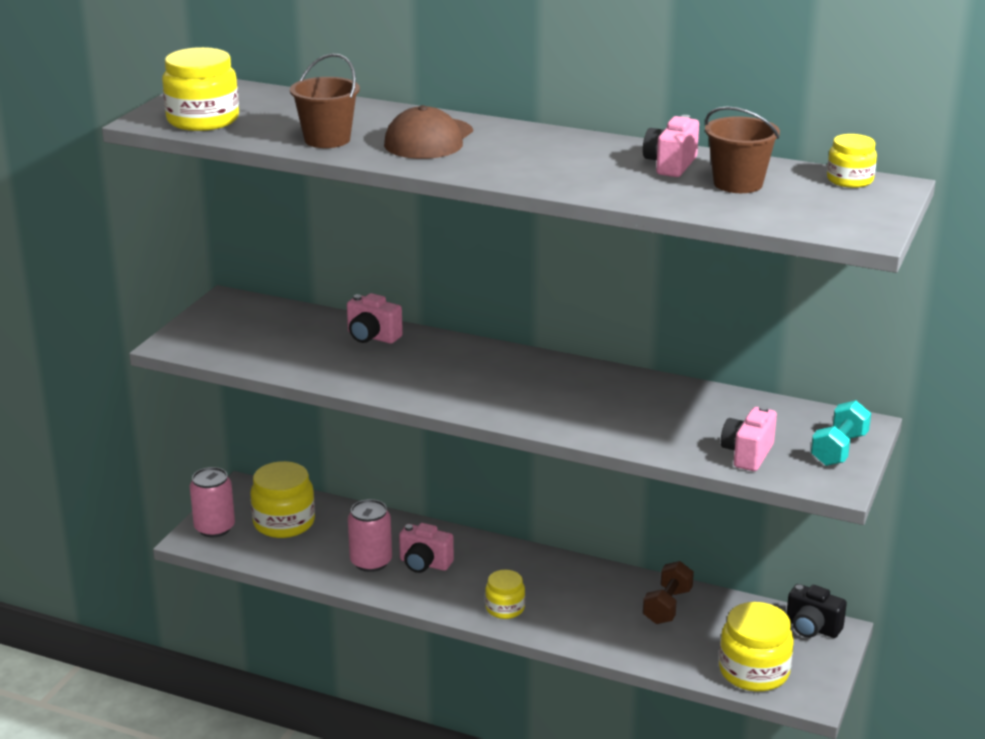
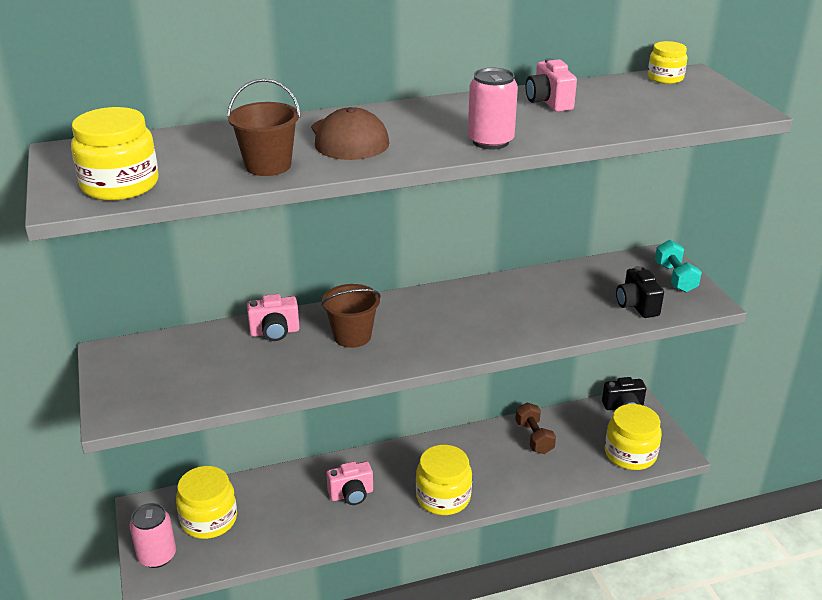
camera: 40 degrees left, 5 degrees up
pink can [348,499,392,572] -> pink can moved to [468,68,518,149]
yellow jar [485,570,525,619] -> yellow jar [416,445,472,515], size x1.70
brown bucket [705,107,780,193] -> brown bucket moved to [321,284,381,348]
pink camera [721,406,777,471] -> black camera [616,266,664,318]

